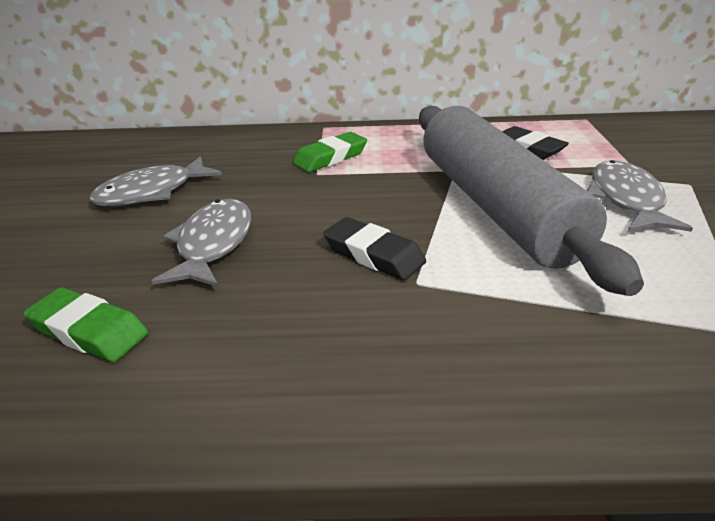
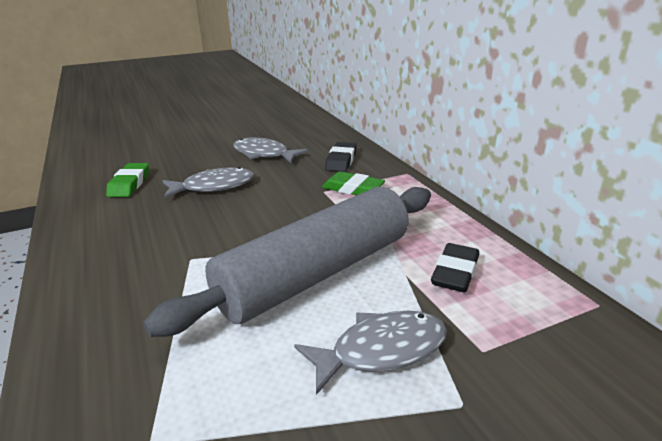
camera: 65 degrees right, 5 degrees down
black eraser [323,217,426,280] -> black eraser moved to [325,142,357,172]

